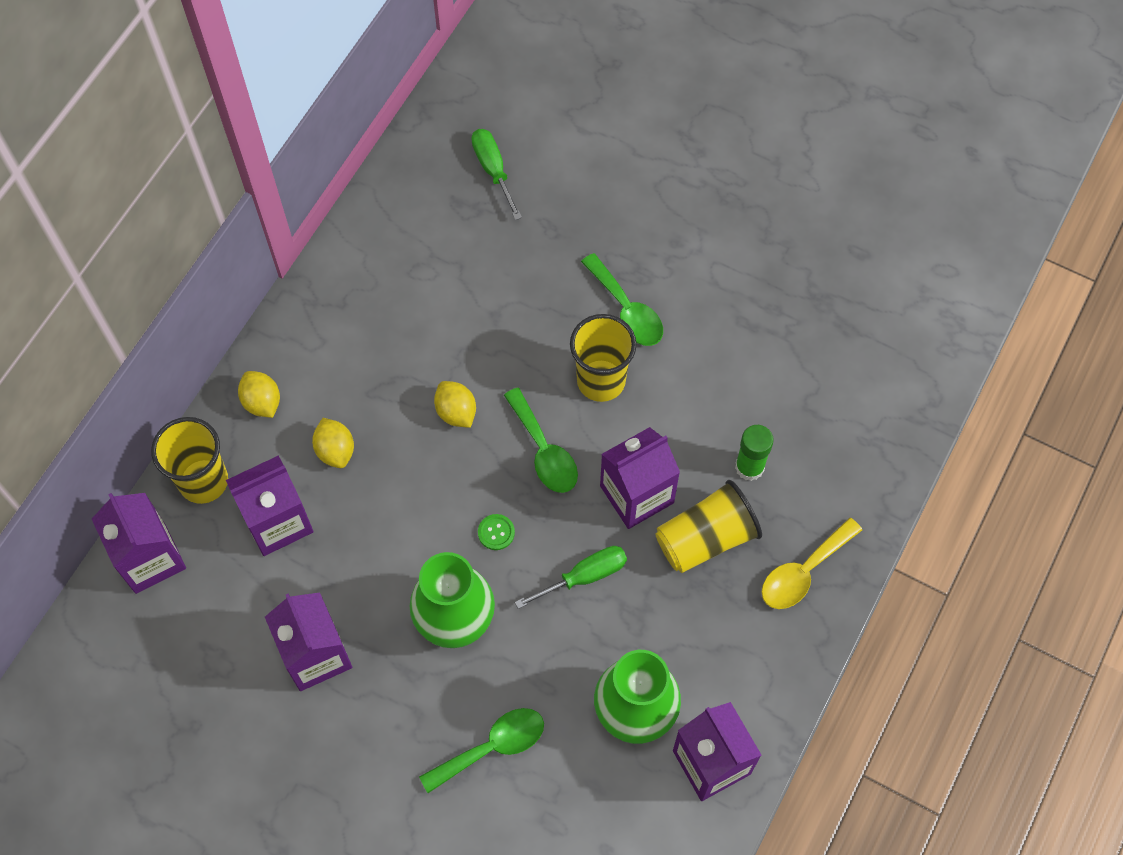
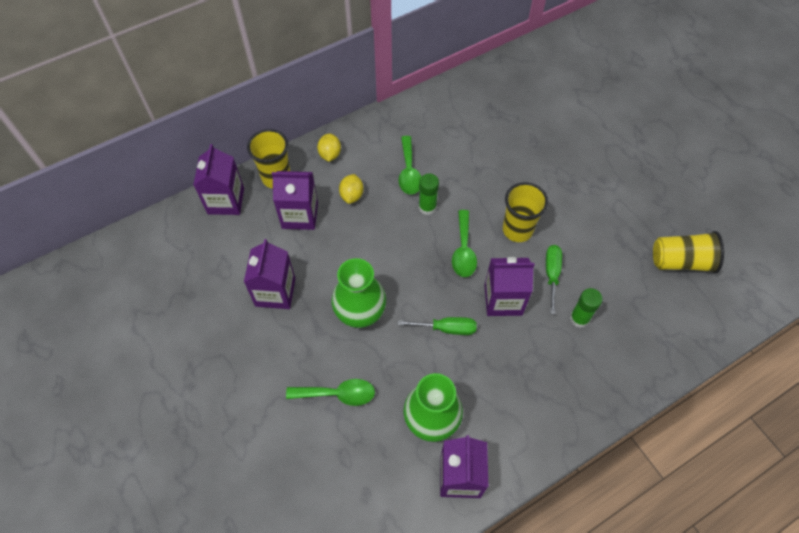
camera: 30 degrees right, 5 degrees down
yellow lemon [434,381,476,428] -> green glue stick [419,174,439,215]
green screwdriver [471,129,522,220] -> green screwdriver moved to [546,245,562,314]
green button [478,514,515,550] -> none
green spoon [581,253,663,346] -> green spoon moved to [399,136,421,195]
yellow cup [655,480,762,573] -> yellow cup moved to [653,231,724,273]
yellow spoon [762,518,862,609] -> none

